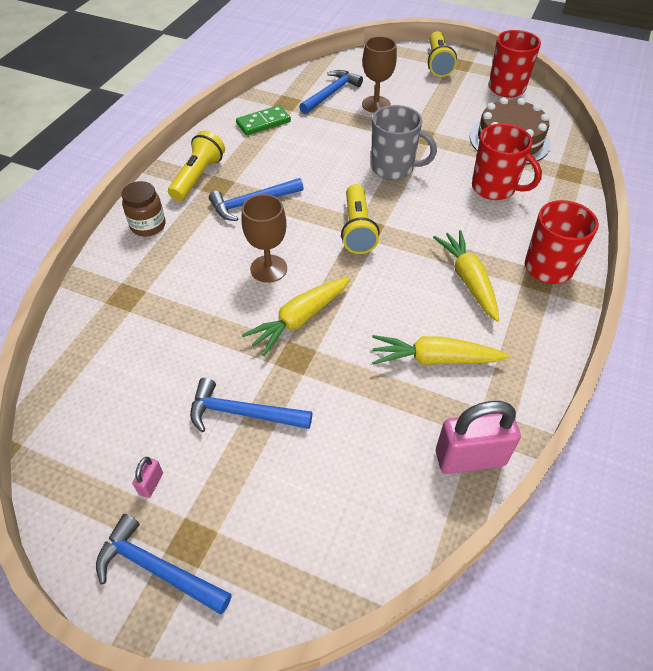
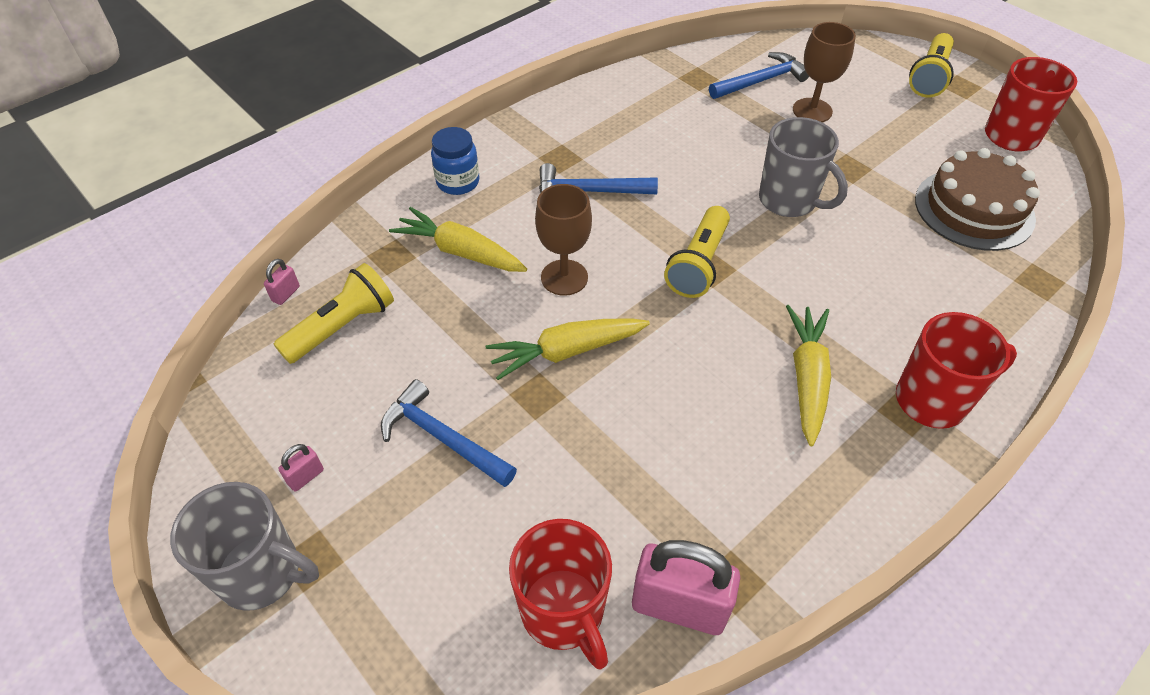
camera: 25 degrees right, 0 degrees up
blue hammer [96,514,232,614] -> grey mug [170,482,319,611]
brown jar [121,181,166,236] -> blue jar [431,127,479,195]
yellow flashlight [168,131,225,201] -> yellow flashlight moved to [274,263,394,364]
green domino [236,105,291,135] -> none
yellow carrot [372,335,509,365] -> yellow carrot moved to [389,207,527,272]
red mug [472,123,542,200] -> red mug moved to [509,519,612,670]
none -> pink padlock [264,259,300,305]

